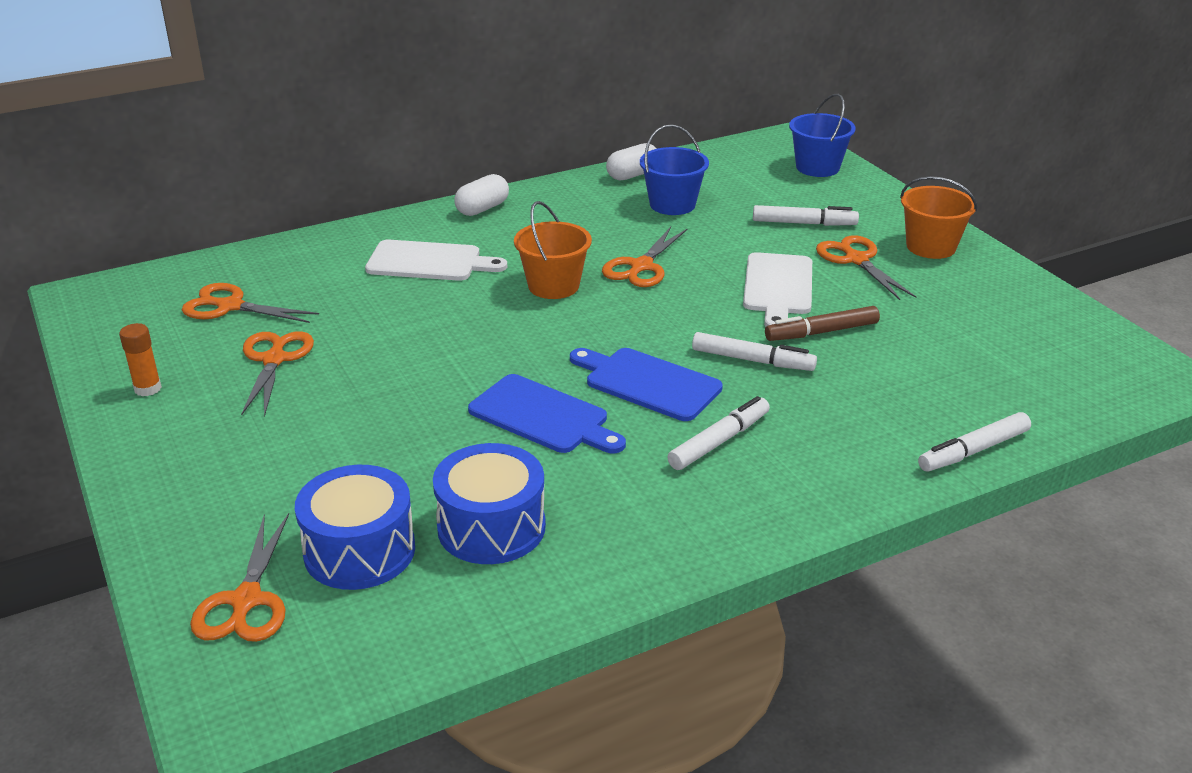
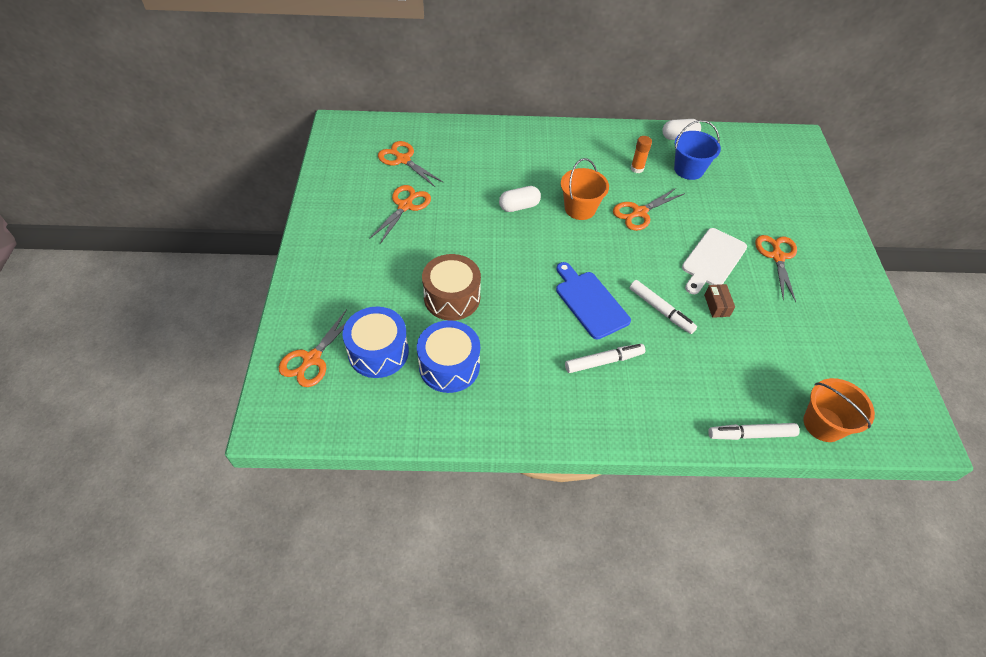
camera: 25 degrees right, 20 degrees up
orange glue stick [119,323,162,396] -> orange glue stick moved to [631,136,652,173]
white cutting board [365,240,507,281] -> none
white capsule [454,174,509,216] -> white capsule moved to [499,186,541,212]
blue cutting board [468,374,626,453] -> none
white marker [753,205,859,226] -> none
brown marker [765,306,880,341] -> brown box [704,284,735,318]
blue bucket [789,94,856,177] -> none
orange bucket [900,176,978,259] -> orange bucket moved to [804,378,875,442]
none -> brown drum [422,254,481,321]

